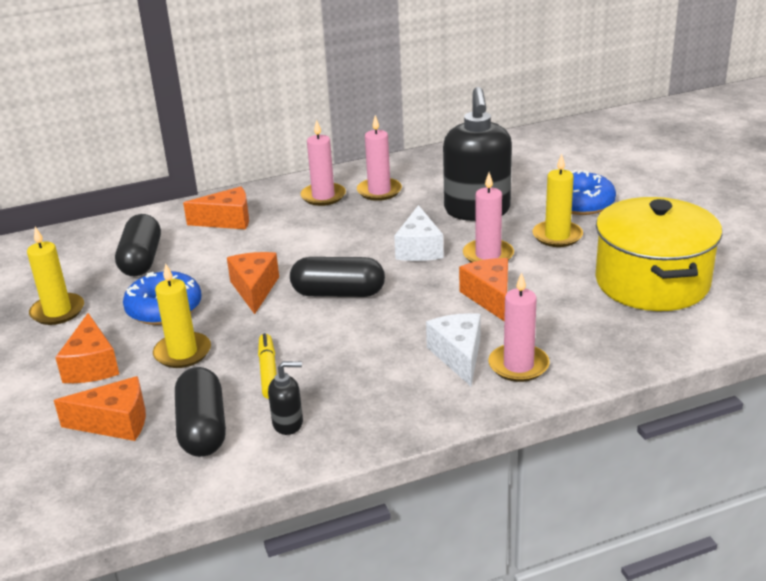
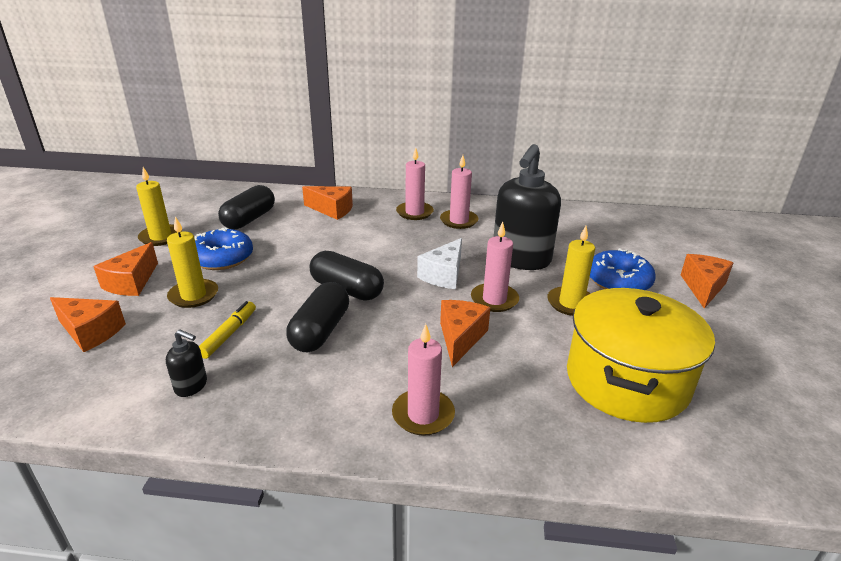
camera: 25 degrees right, 0 degrees up
black capsule [175,367,226,457] -> black capsule moved to [286,282,349,352]
orange cheese [227,252,279,314] -> orange cheese moved to [681,254,733,309]
white cheese [426,313,480,386] -> none

